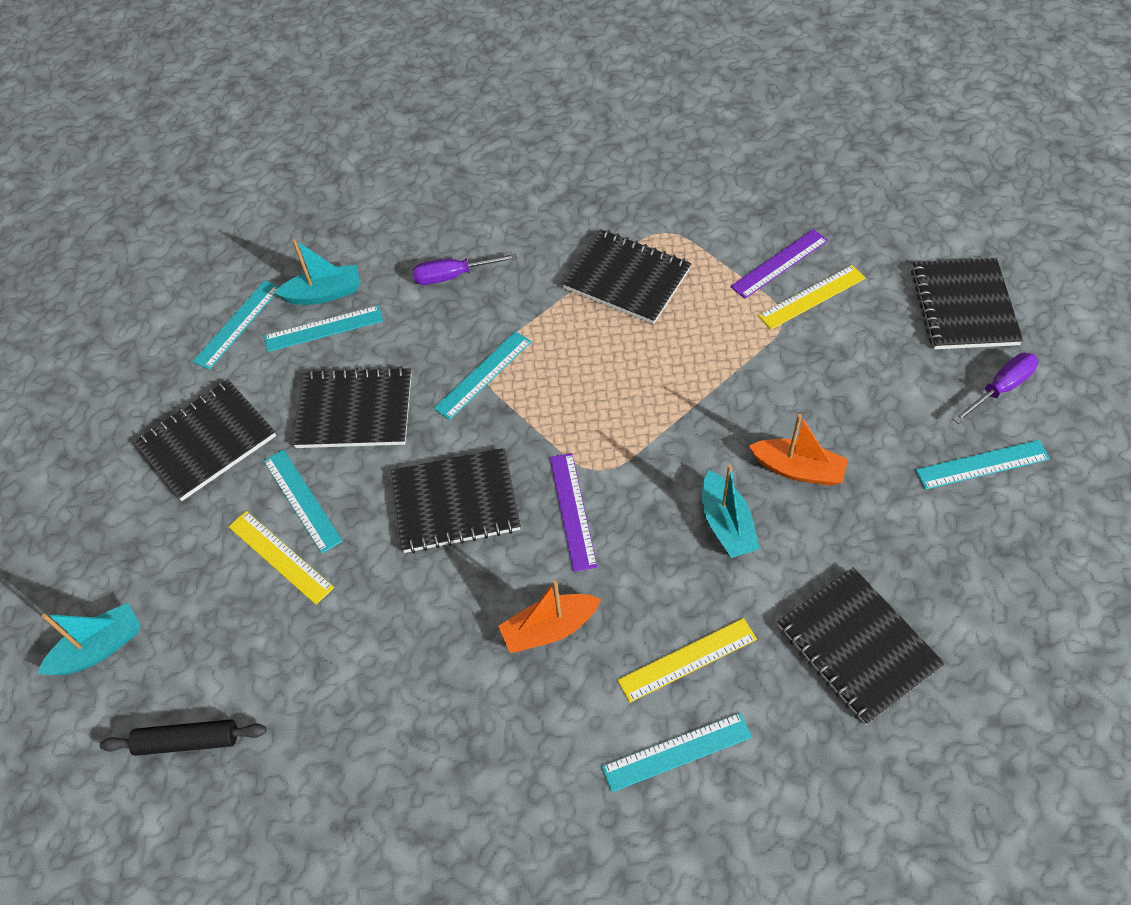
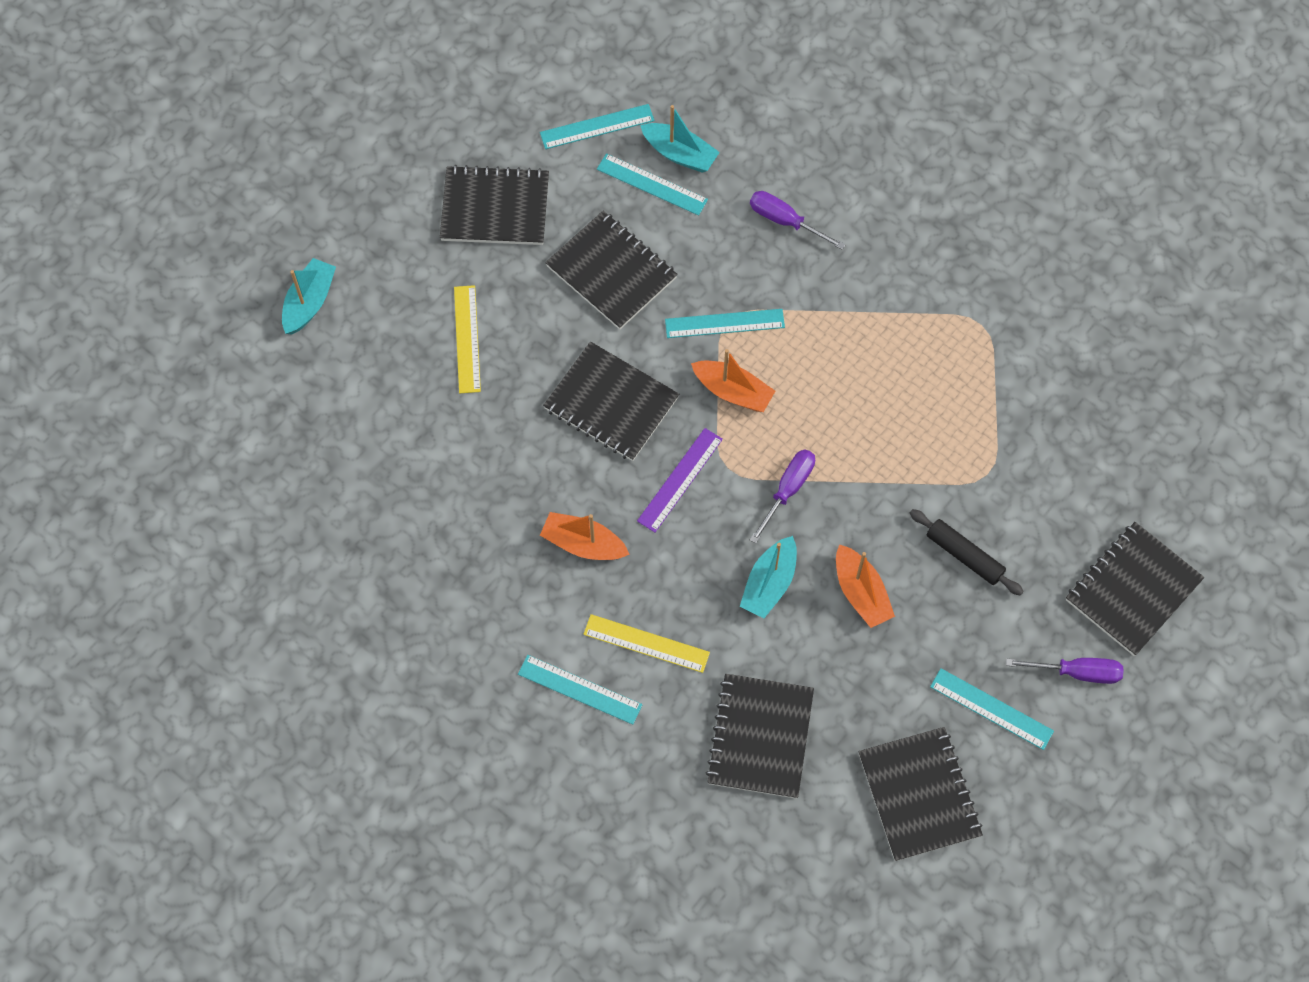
camera: 40 degrees right, 10 degrees up
turquoise boat [37,603,141,675] -> turquoise boat turned 75 degrees counterclockwise [282,258,336,334]
black rolling pin [100,719,267,756] -> black rolling pin moved to [910,509,1024,596]
turquoise ruler [263,449,343,554] -> none
black notebook [561,229,691,324] -> black notebook moved to [859,727,983,861]
purple ruler [730,229,828,299] -> none
yellow ruler [758,265,865,330] -> none
none -> orange boat [691,349,775,412]
none -> purple screwdriver [750,449,815,544]

